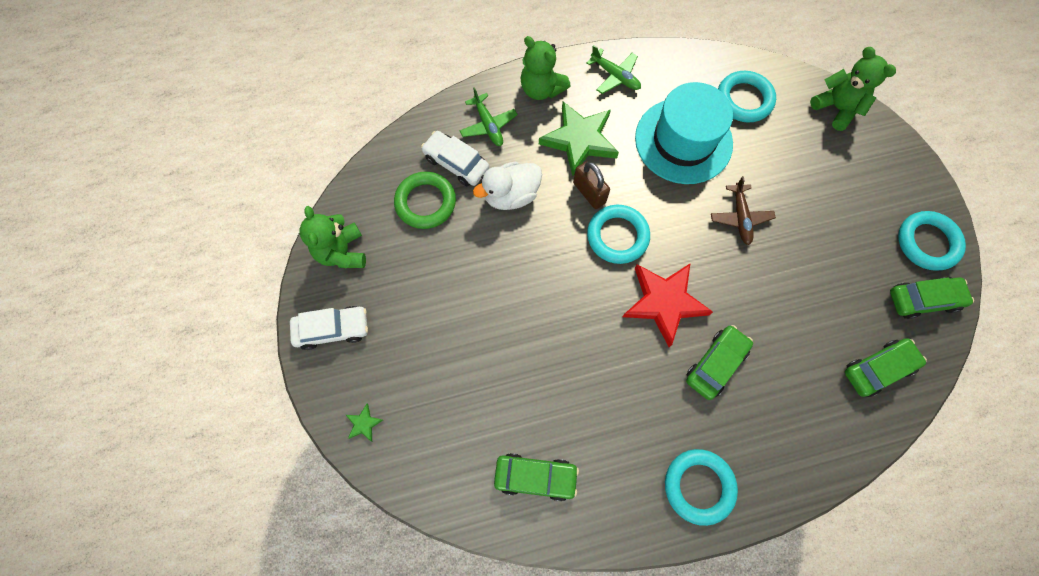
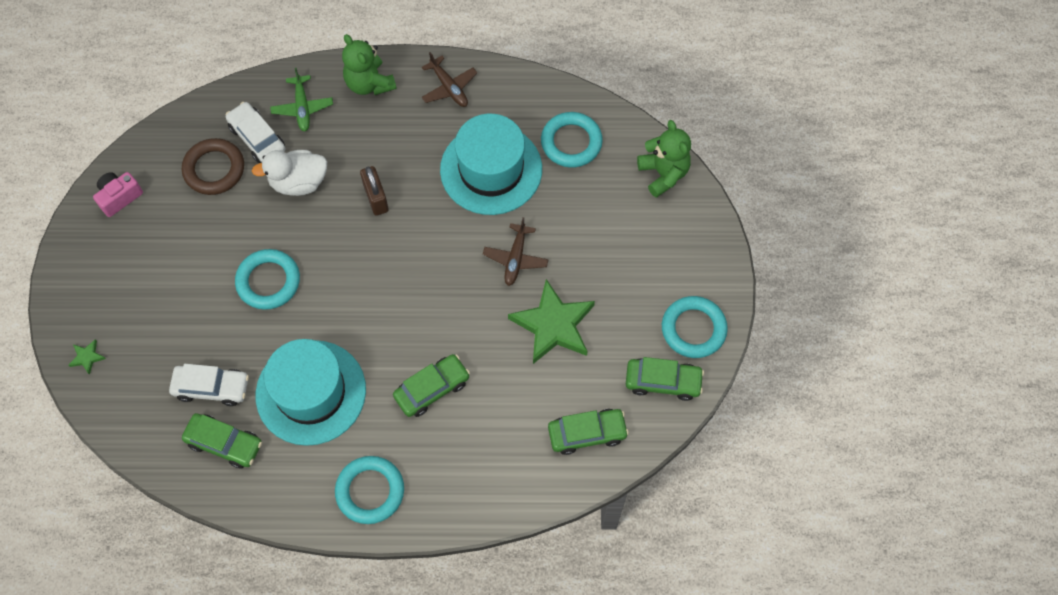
camera: 15 degrees right, 5 degrees down
white car [290,306,368,350] -> white car moved to [169,364,249,406]
green teddy bear [299,206,366,268] -> pink camera [93,172,143,217]
green ring [394,172,456,229] -> brown ring [182,138,244,195]
green star [539,102,619,177] -> green star moved to [508,279,595,364]
green plane [586,45,641,94] -> brown plane [421,52,477,107]
turquoise ring [587,205,650,264] -> turquoise ring moved to [235,249,300,310]
red star [623,263,713,347] -> none
none -> turquoise hat [256,339,366,446]

